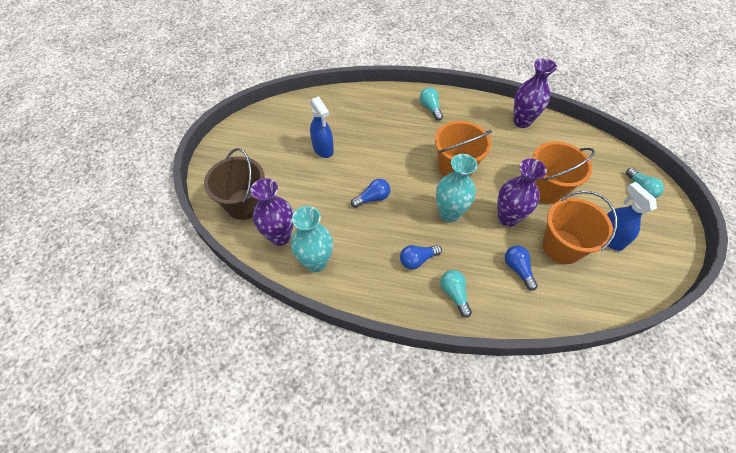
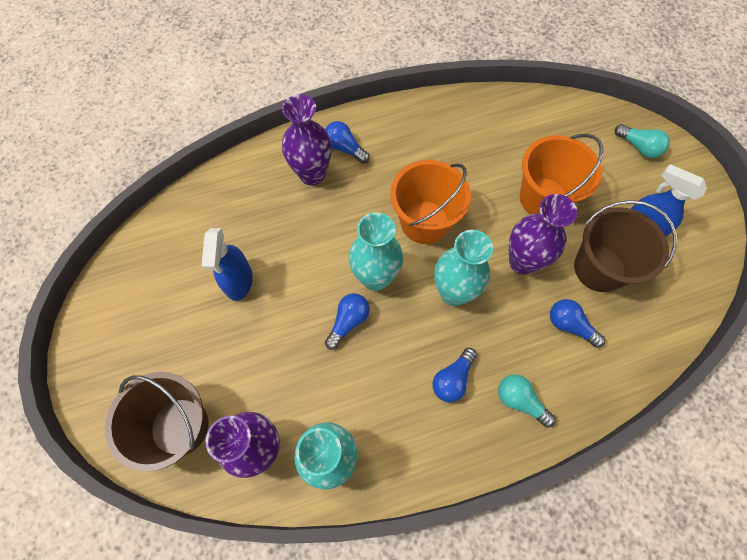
camera: 30 degrees left, 10 degrees up
blue spray bottle [310,96,334,158] -> blue spray bottle turned 60 degrees clockwise [202,228,253,301]
turquoise light bulb [420,88,443,120] -> blue light bulb [325,121,370,163]
purple vase [514,58,557,128] -> purple vase moved to [282,94,332,186]
orange bucket [542,191,617,264] -> brown bucket [574,200,677,292]
none -> turquoise vase [349,212,403,291]

